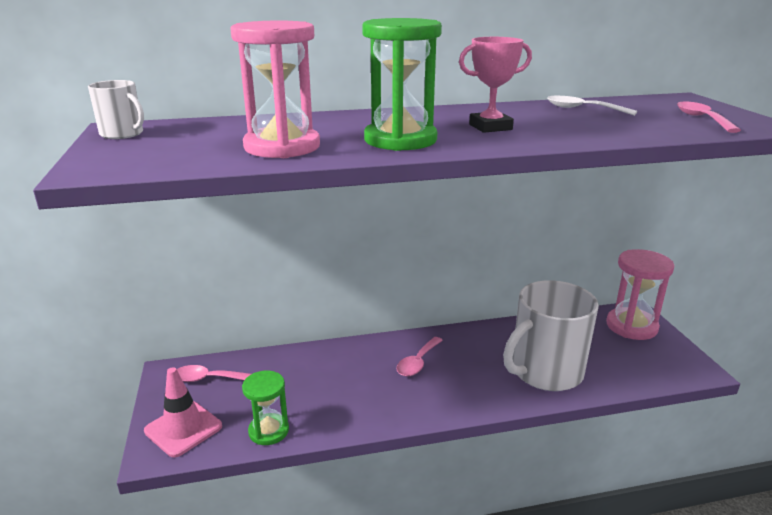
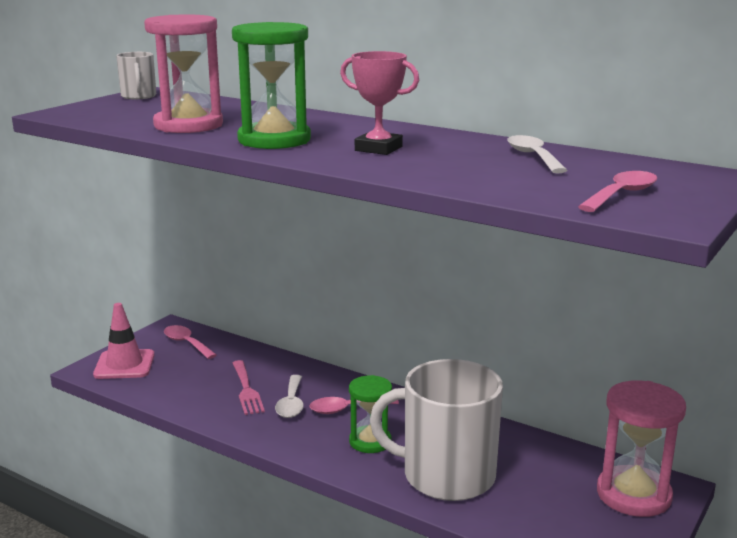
camera: 45 degrees right, 5 degrees down
green hourglass [242,371,289,445] -> green hourglass moved to [349,375,392,453]
none -> pink fork [233,360,265,415]
none -> white spoon [275,375,304,418]

